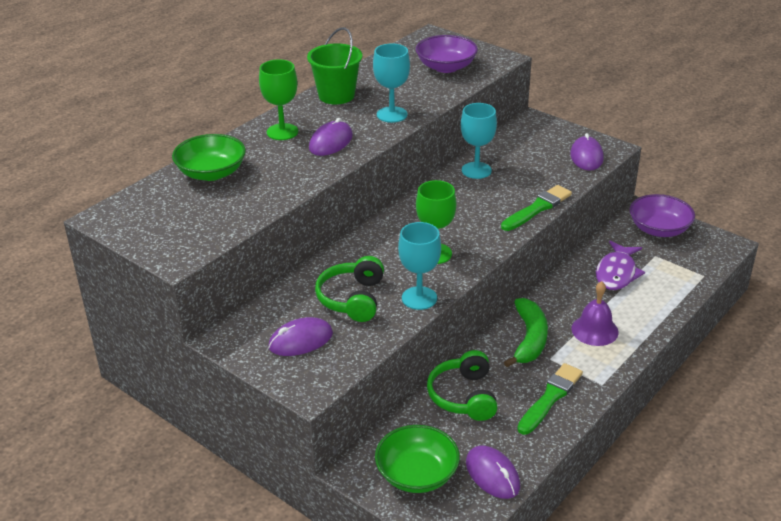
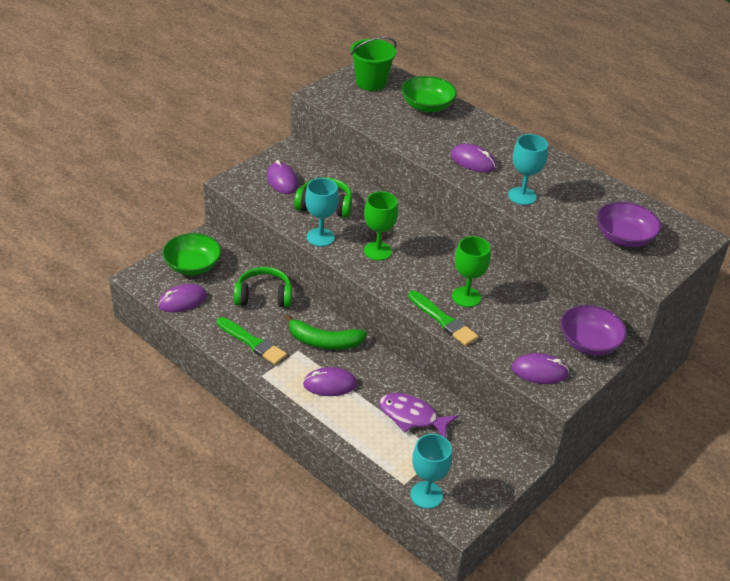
camera: 90 degrees right, 5 degrees up
green goblet [259,60,298,140] -> green goblet moved to [452,236,491,307]
green bucket [307,27,363,105] -> green bucket moved to [350,37,397,91]
turquoise goblet [461,103,497,179] -> turquoise goblet moved to [410,434,452,509]
purple bell [572,281,619,346] -> purple mouse [303,367,357,396]
purple bowl [630,194,695,237] -> purple bowl moved to [560,305,627,356]

